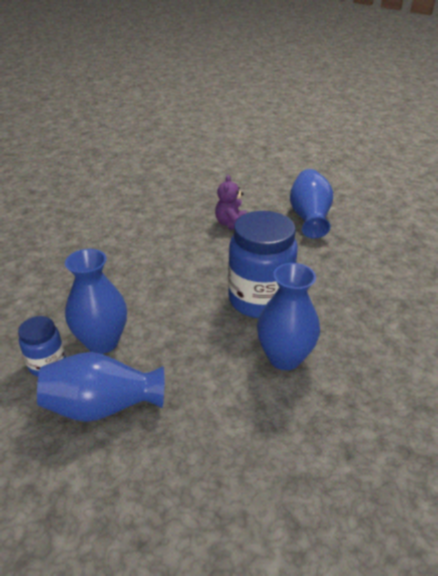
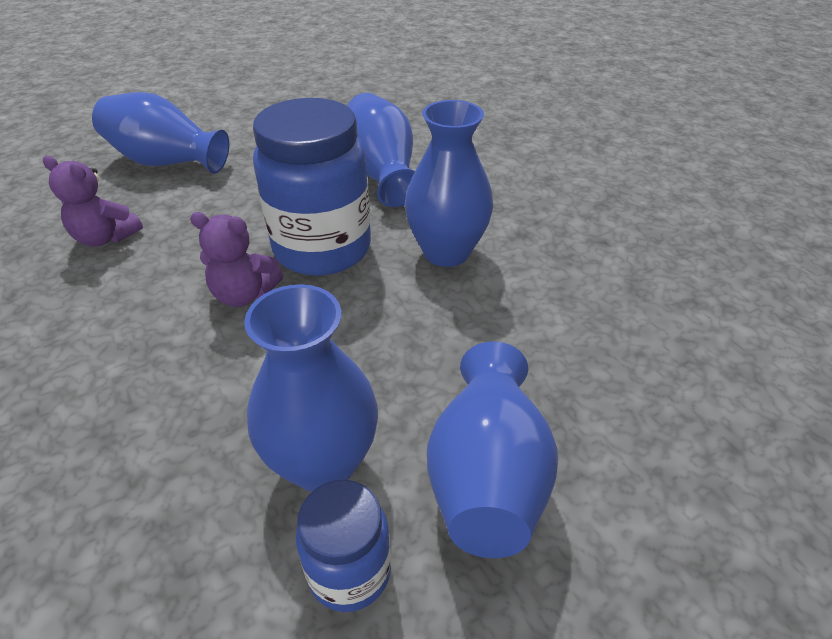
camera: 75 degrees left, 5 degrees up
none -> purple teddy bear [190,212,283,307]
none -> blue vase [347,93,415,207]

